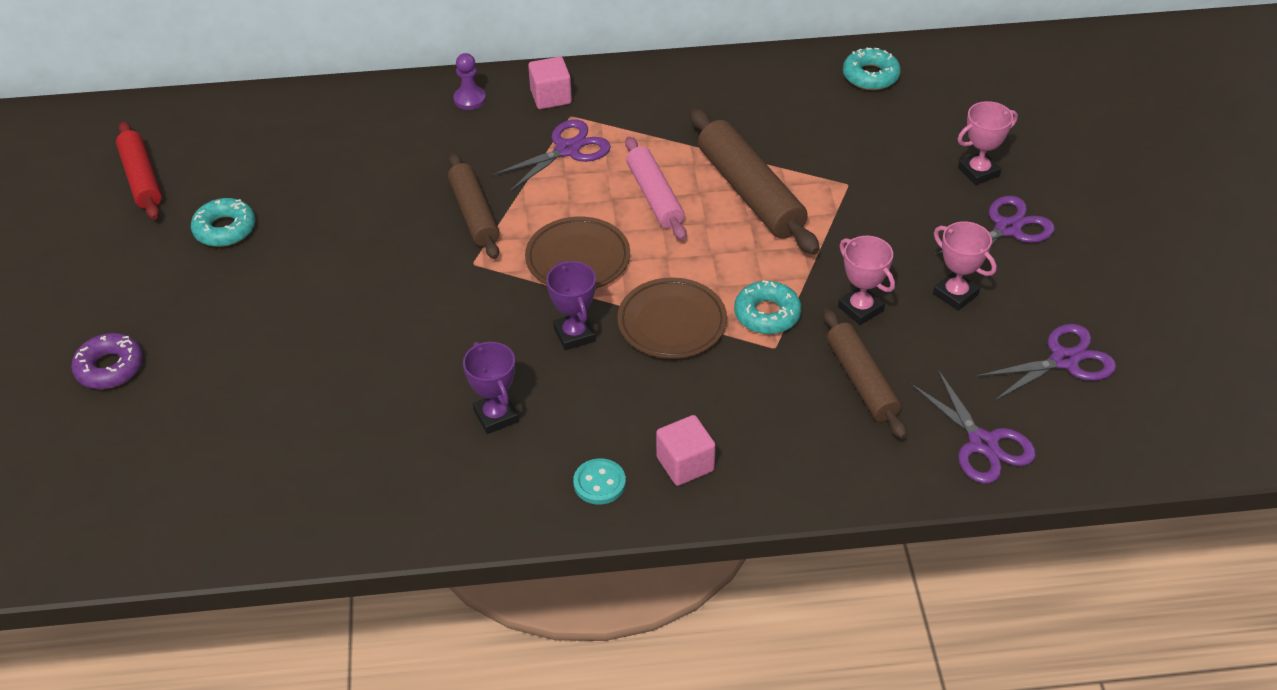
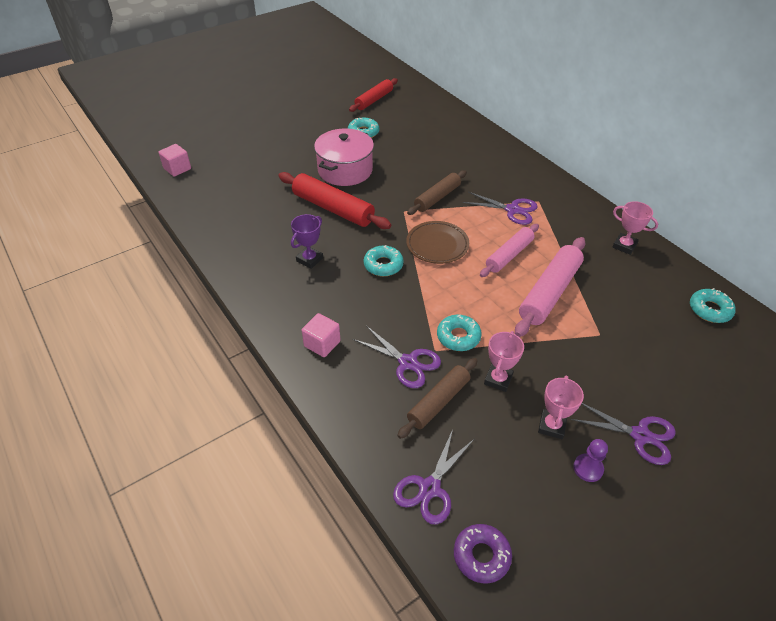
camera: 60 degrees right, 0 degrees up
purple donut [71,333,143,389] -> purple donut moved to [454,524,512,584]
purple pawn [453,53,486,110] -> purple pawn moved to [573,439,608,482]
pink cube [528,57,572,109] -> pink cube moved to [159,144,191,177]
purple trophy [546,261,596,350] -> turquoise donut [364,245,404,276]
turquoise button [573,458,626,505] -> none
brown plate [617,277,727,359] -> none
brown rolling pin [689,108,819,255] -> pink rolling pin [515,237,586,337]
pink trophy [957,101,1018,185] -> pink trophy moved to [612,201,658,255]
purple scissors [976,324,1116,401] -> purple scissors moved to [353,326,441,388]
none -> red rolling pin [278,172,391,229]
none -> pink pot [314,129,374,186]

